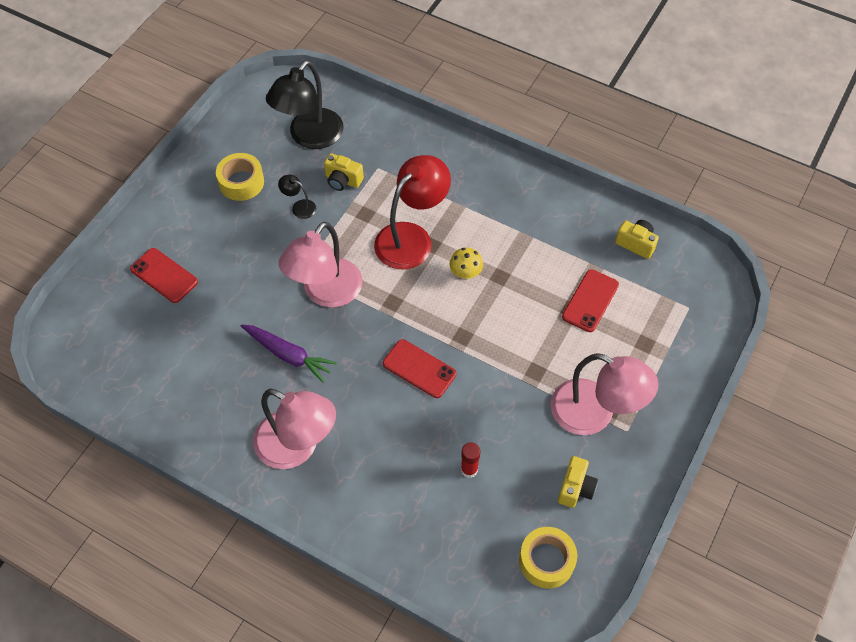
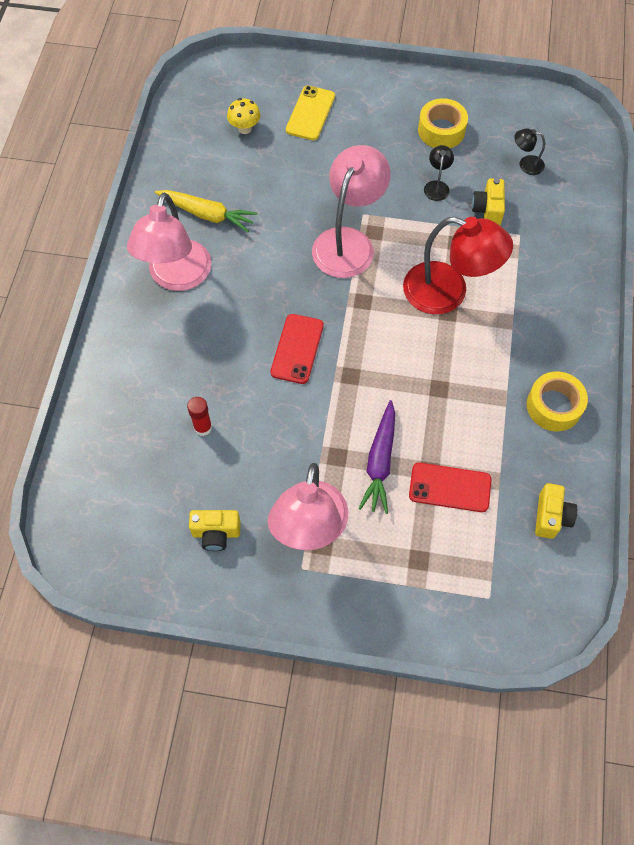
camera: 70 degrees right, 5 degrees up
red phone [130,248,198,303] -> yellow phone [286,86,335,140]
purple carrot [241,324,337,383] -> purple carrot moved to [358,400,395,514]
black lamp [266,60,344,149] -> black lamp [514,128,545,175], size x0.43
pink lamp [279,222,363,308] -> pink lamp turned 105 degrees clockwise [312,145,391,278]
yellow mushroom [450,248,483,280] -> yellow mushroom moved to [227,98,260,134]
yellow tape [519,527,577,589] -> yellow tape moved to [527,372,588,431]
none -> yellow carrot [155,190,257,233]

